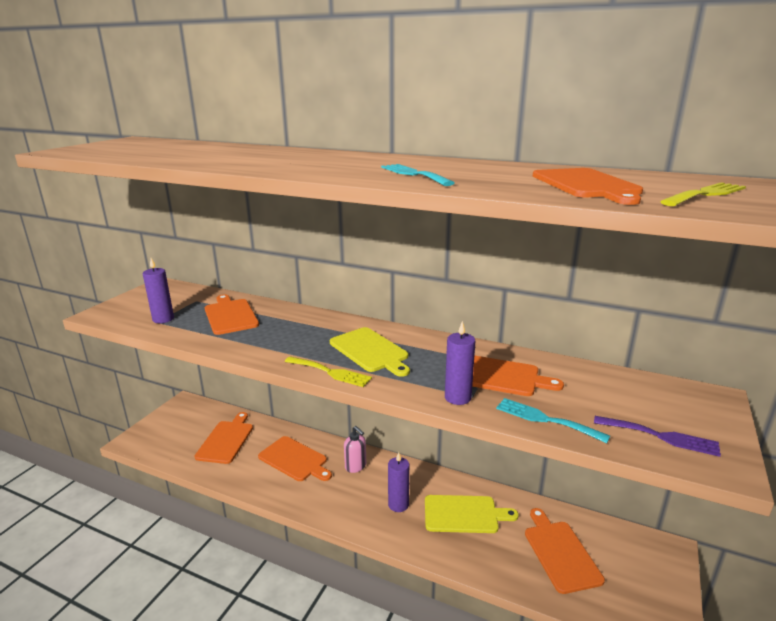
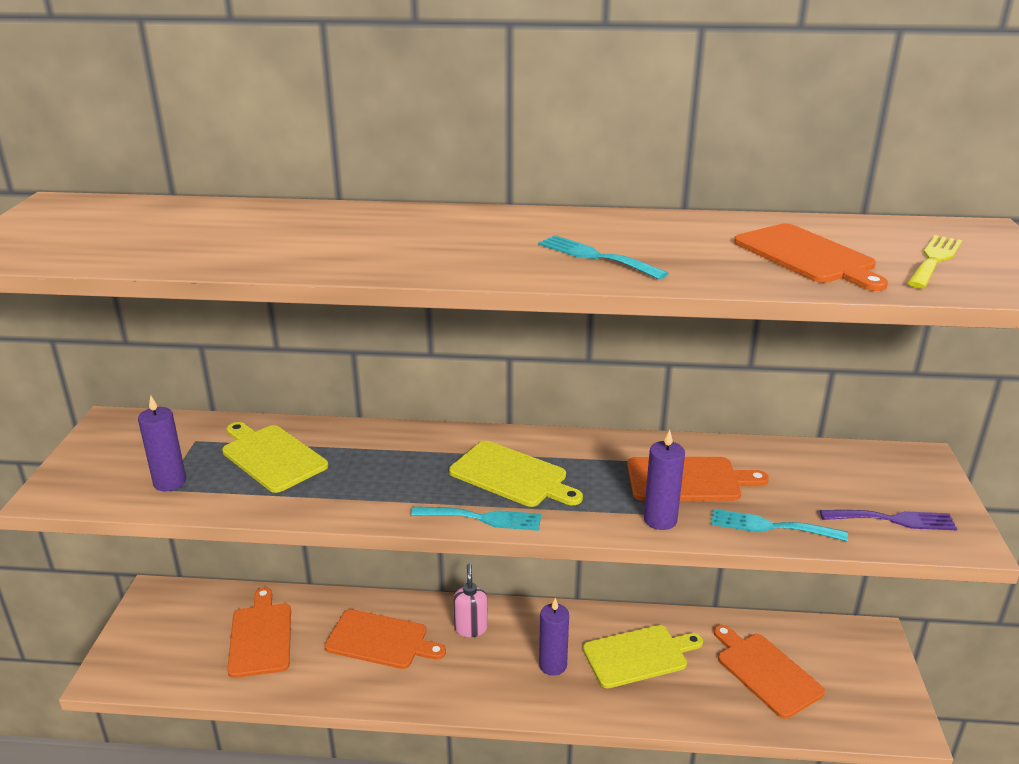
camera: 20 degrees left, 5 degrees up
orange cutting board [205,294,259,335] -> yellow cutting board [222,422,328,493]
yellow fork [285,356,372,387] -> turquoise fork [411,506,541,531]
pink soap dispenser [344,426,366,473] -> pink soap dispenser turned 120 degrees counterclockwise [453,564,488,637]

